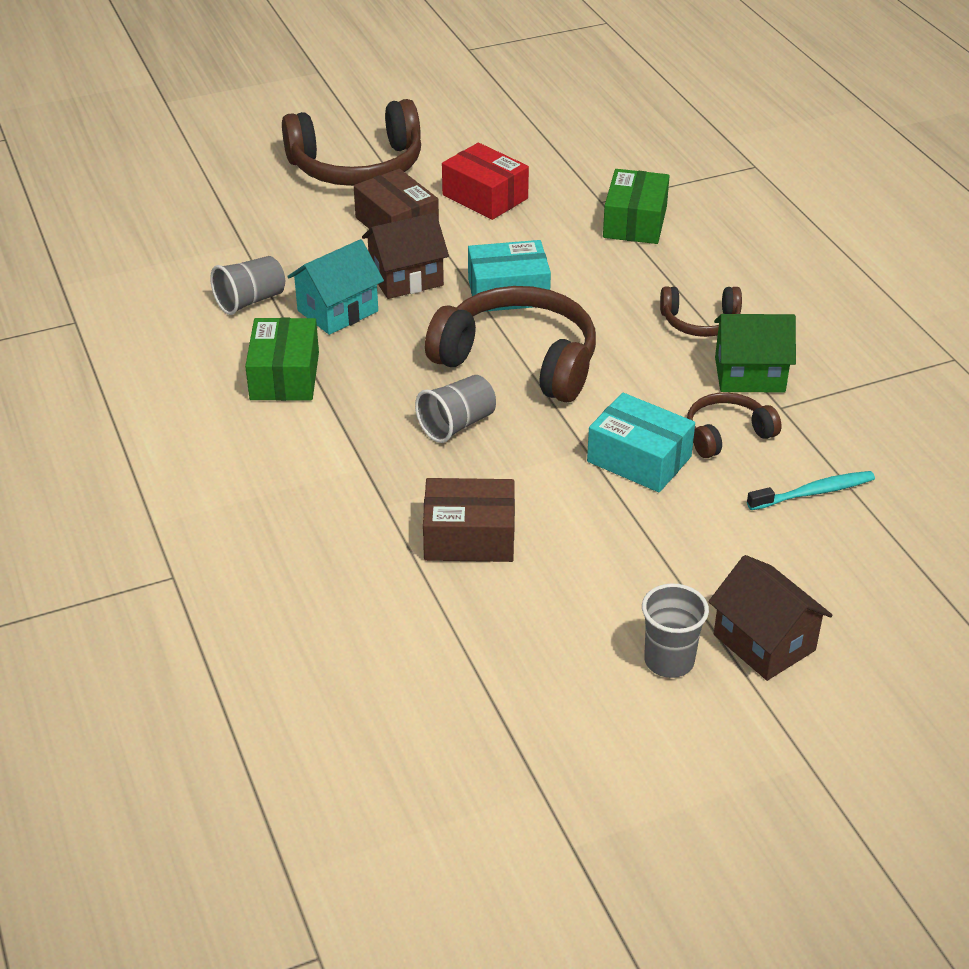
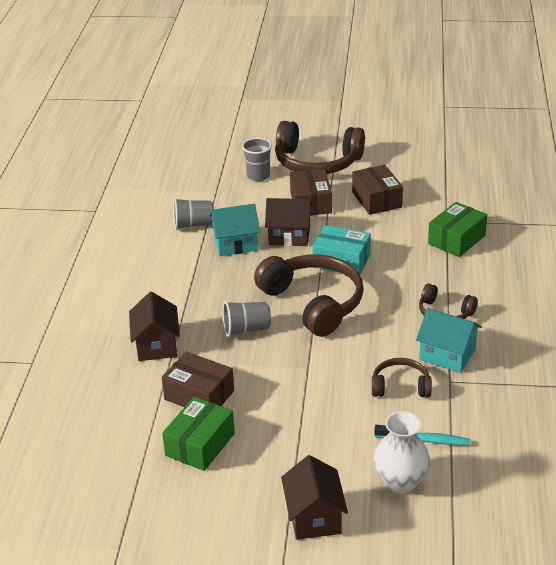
camera: 30 degrees right, 5 degrees down
green box [245,318,319,401] -> green box moved to [162,397,235,471]
red box [442,143,529,220] -> brown box [352,165,403,215]
turquoise box [587,393,695,492] -> none
grey cup [642,583,709,678] -> grey cup moved to [242,138,272,181]
green house [714,314,796,393] -> turquoise house [416,308,482,373]
none -> brown house [129,292,180,361]
none -> white vase [373,411,430,493]

